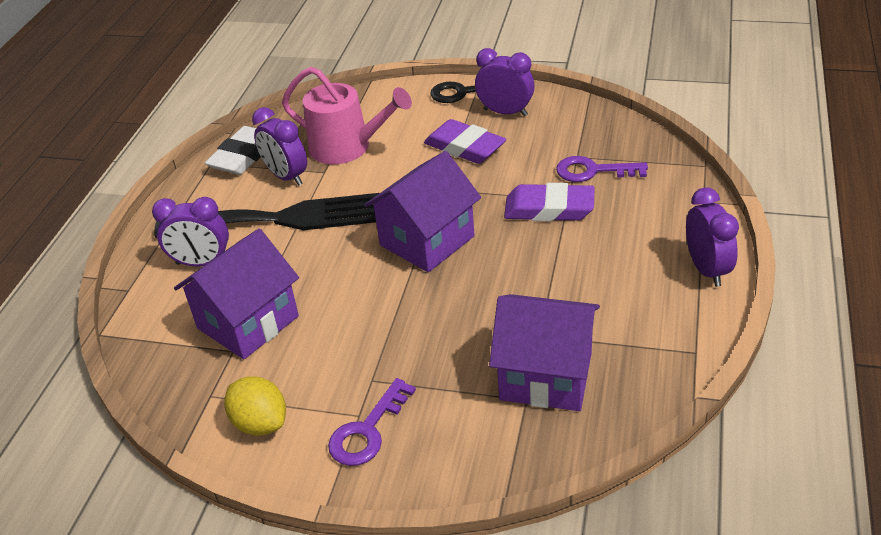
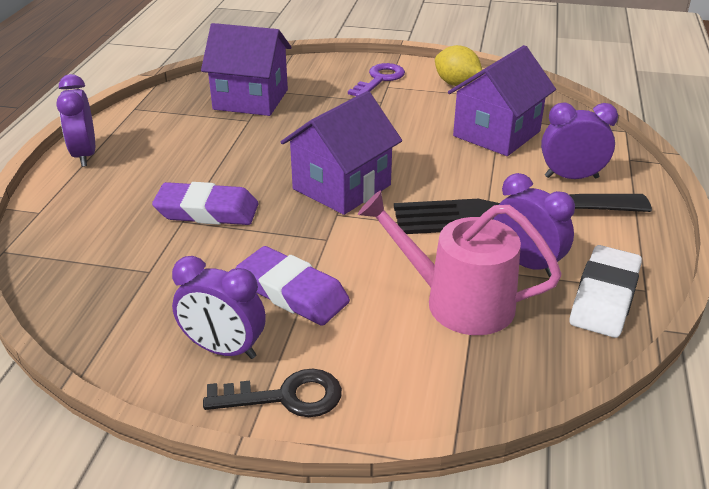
camera: 175 degrees right, 5 degrees down
purple key [556,156,648,182] -> none

